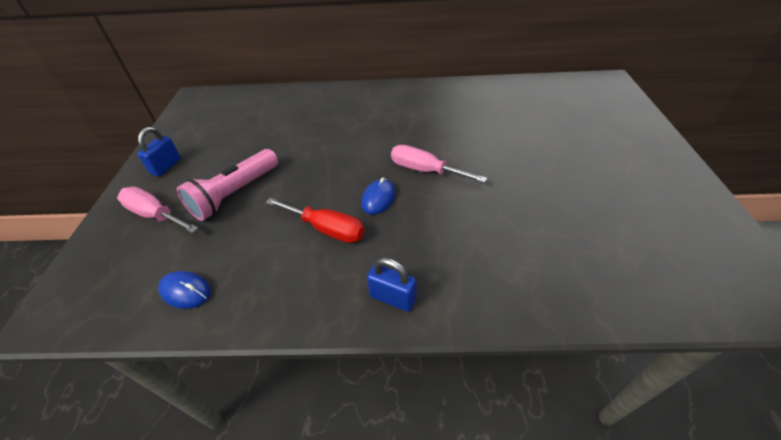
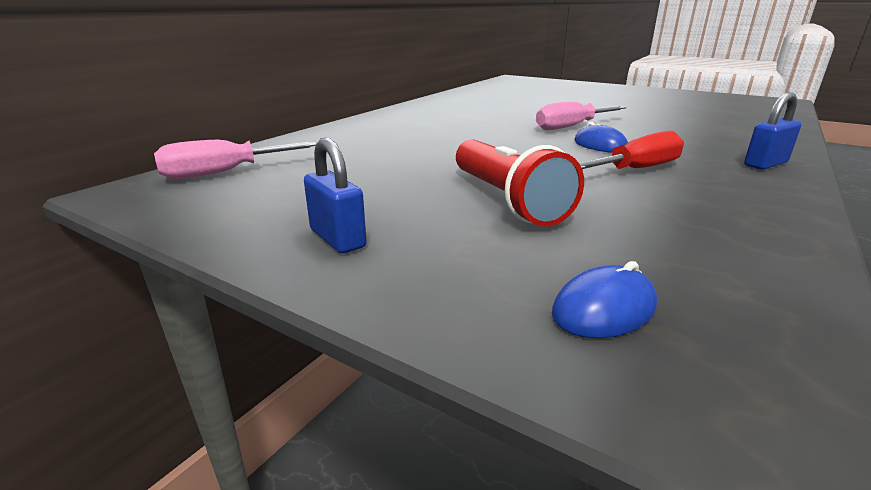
camera: 60 degrees left, 20 degrees down
pink screwdriver [117,187,198,233] -> pink screwdriver moved to [154,140,317,179]
blue mouse [158,271,211,309] -> blue mouse moved to [552,261,657,338]
pink flashlight [177,149,278,221] -> red flashlight [456,139,584,227]

